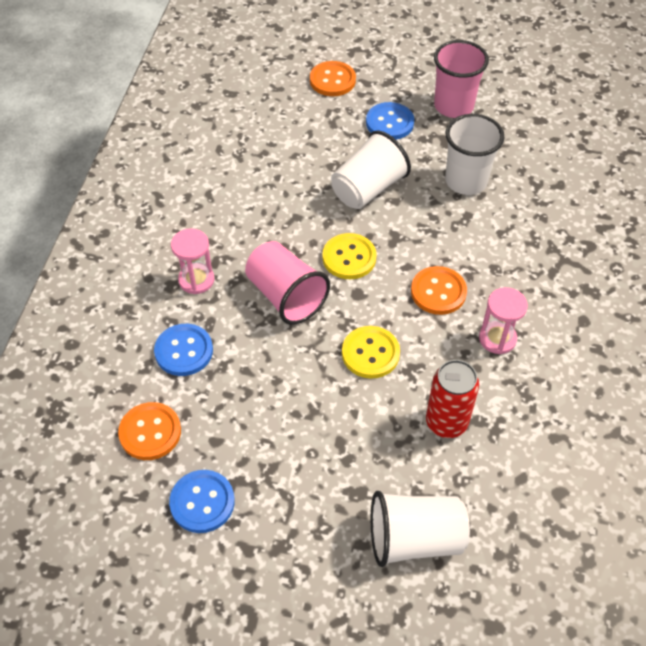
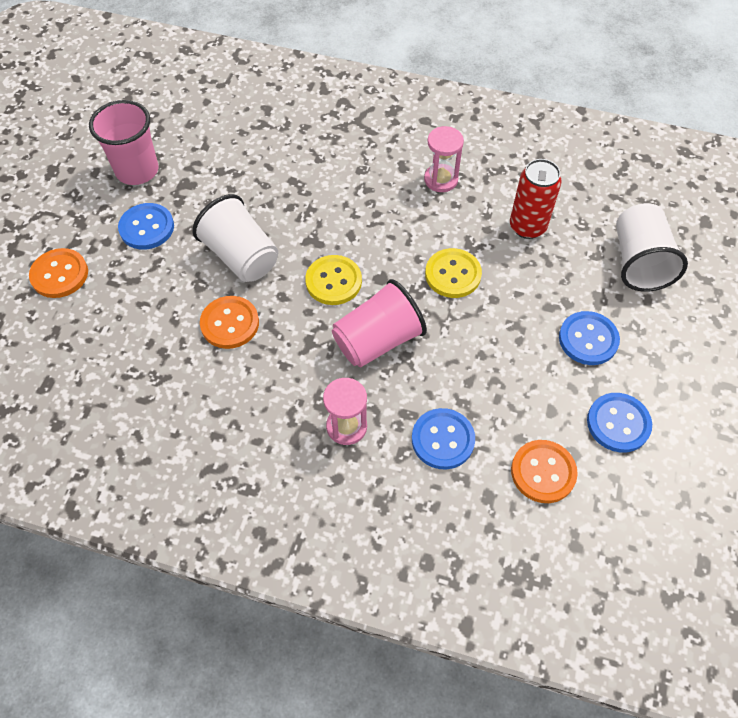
camera: 85 degrees left, 5 degrees up
orange button [411,266,467,315] -> orange button moved to [200,296,259,349]
white cup [445,114,505,195] -> none
none -> blue button [559,311,620,365]

